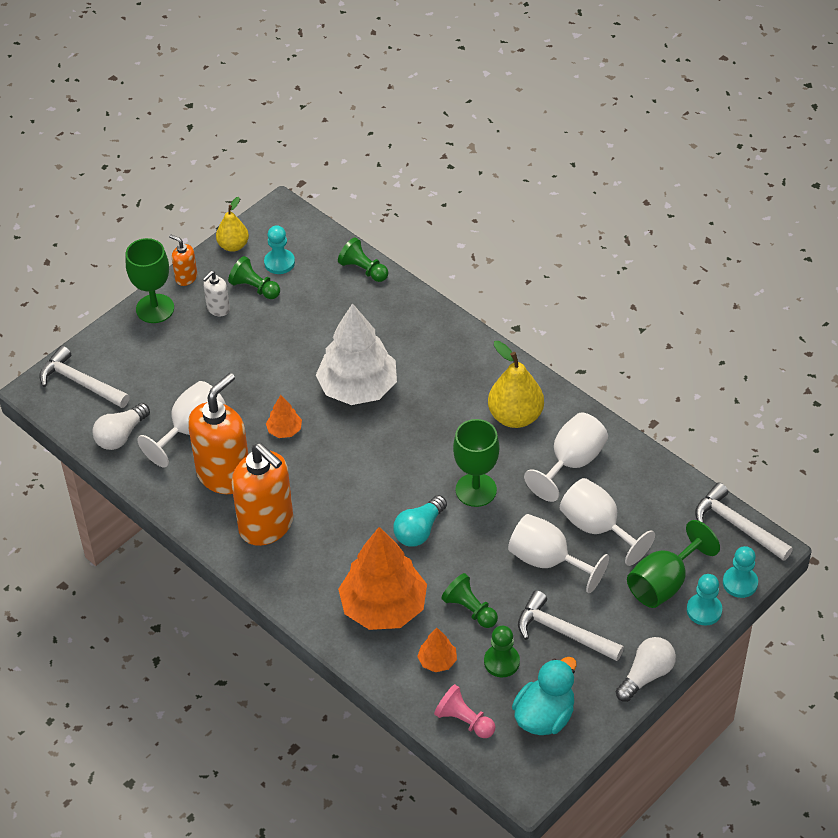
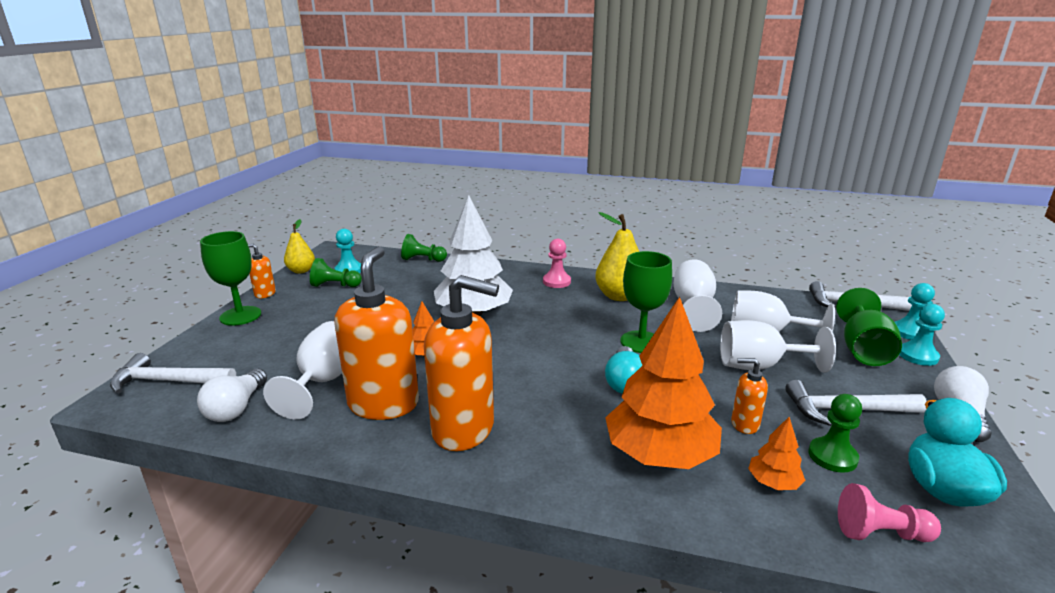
camera: 30 degrees left, 25 degrees down
white soap dispenser [203,271,230,316] -> none
green pawn [442,573,498,628] -> orange soap dispenser [731,358,768,434]
none -> pink pawn [543,239,571,288]

